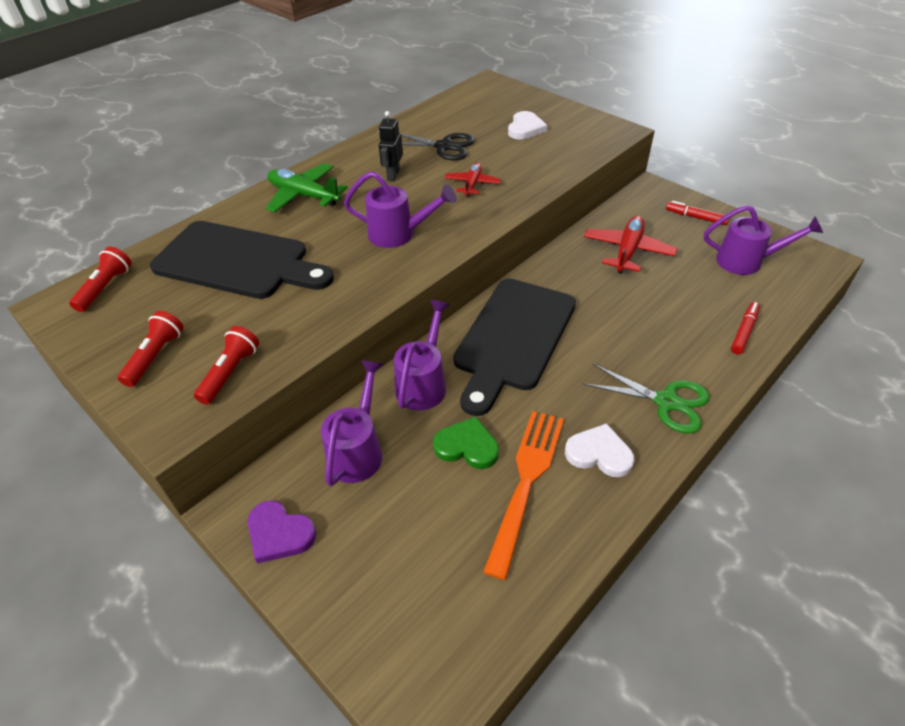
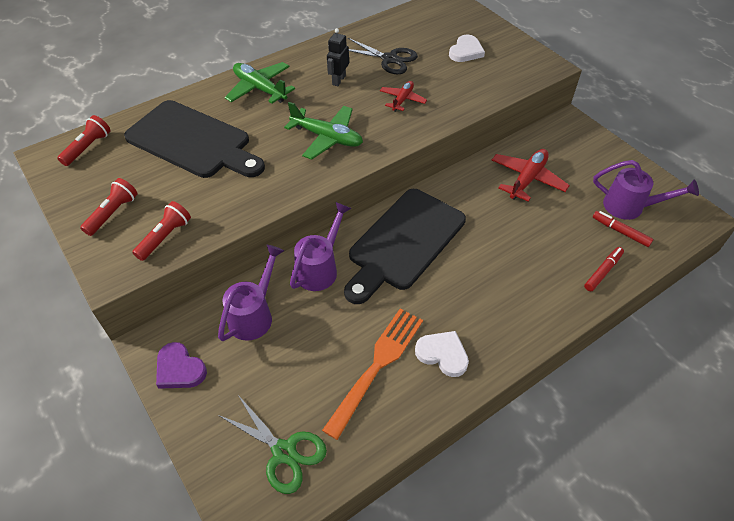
camera: 10 degrees right, 5 degrees up
purple watering can [344,171,457,248] -> green plane [284,102,363,160]
green heart [433,417,499,469] -> none
green scissors [583,363,710,434] -> green scissors moved to [218,395,327,494]
red marker [666,201,729,225] -> red marker moved to [593,211,654,247]

